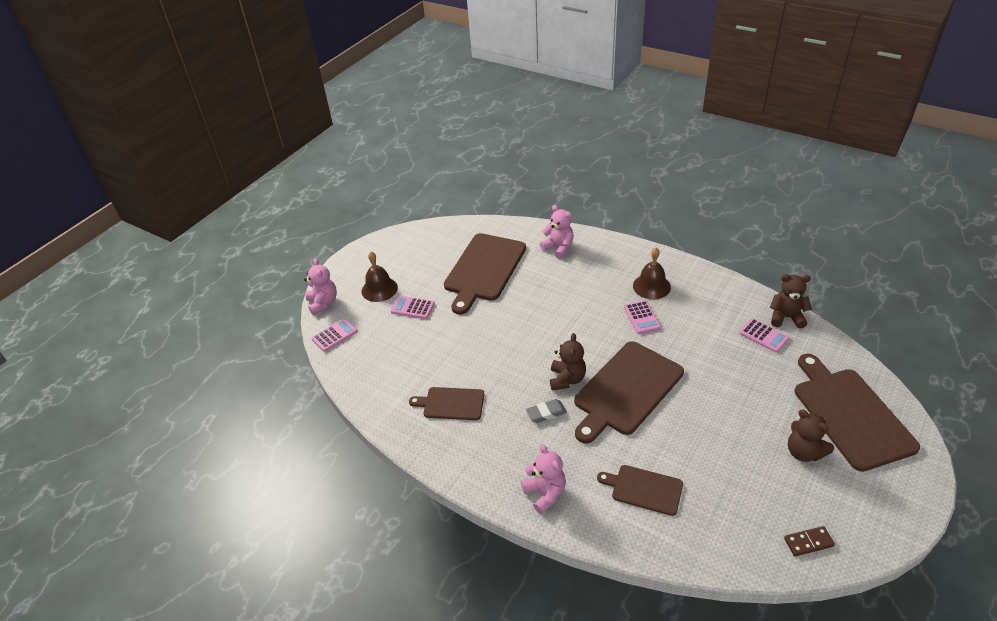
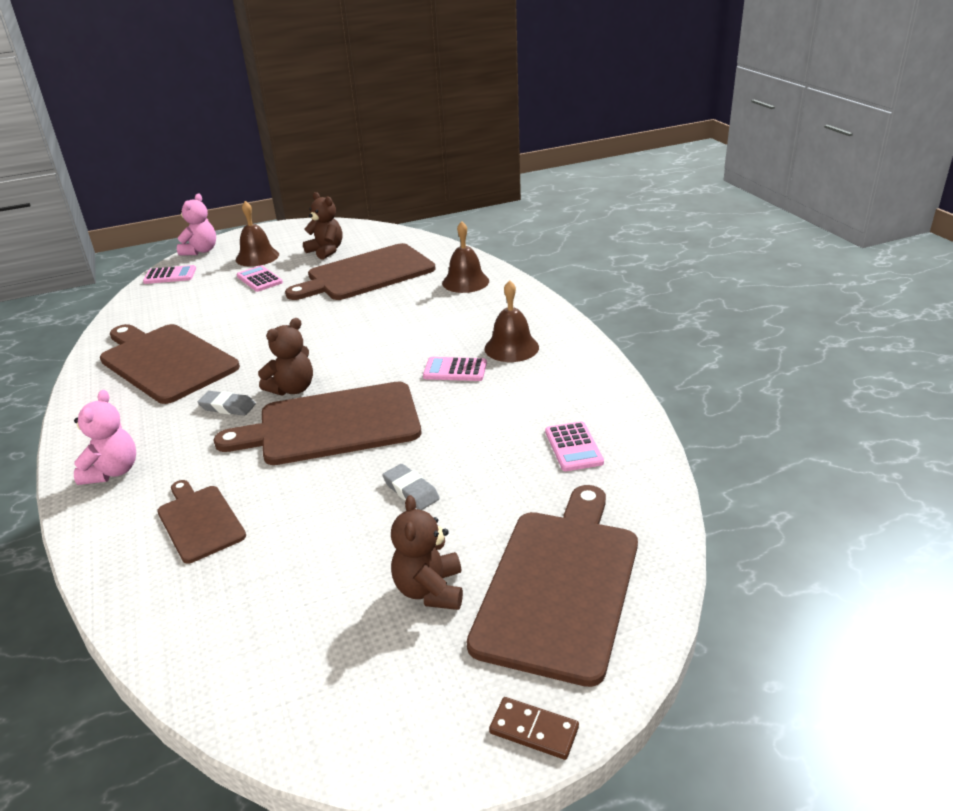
camera: 35 degrees right, 10 degrees down
brown cutting board [409,387,484,420] -> brown cutting board [100,324,240,404], size x1.83
pink teddy bear [540,205,574,259] -> brown bell [442,221,489,293]
pink calculator [624,300,661,334] -> pink calculator turned 75 degrees clockwise [423,357,487,381]
brown teddy bear [770,274,812,329] -> brown teddy bear moved to [303,192,342,260]
brown domino [784,526,835,556] -> brown domino moved to [489,697,579,760]
none -> grey eraser [382,464,440,510]

